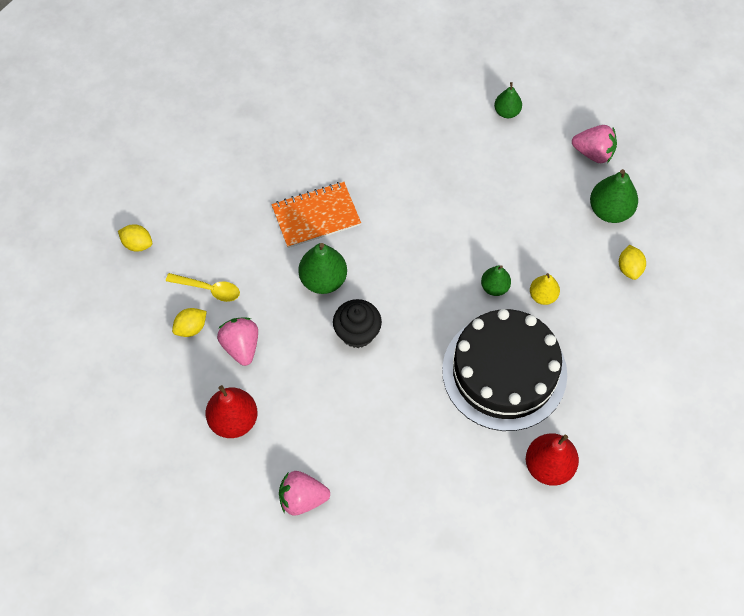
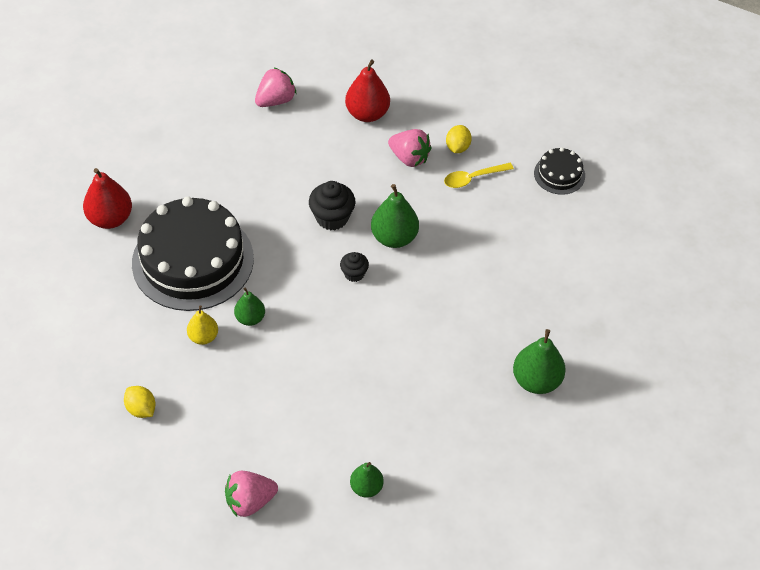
camera: 140 degrees right, 10 degrees down
yellow lemon [118,224,152,252] -> black cake [534,147,585,195]
orange notebook [271,182,361,248] -> none
green pear [590,169,638,223] -> green pear moved to [513,329,566,394]
none -> black cupcake [340,252,369,282]

